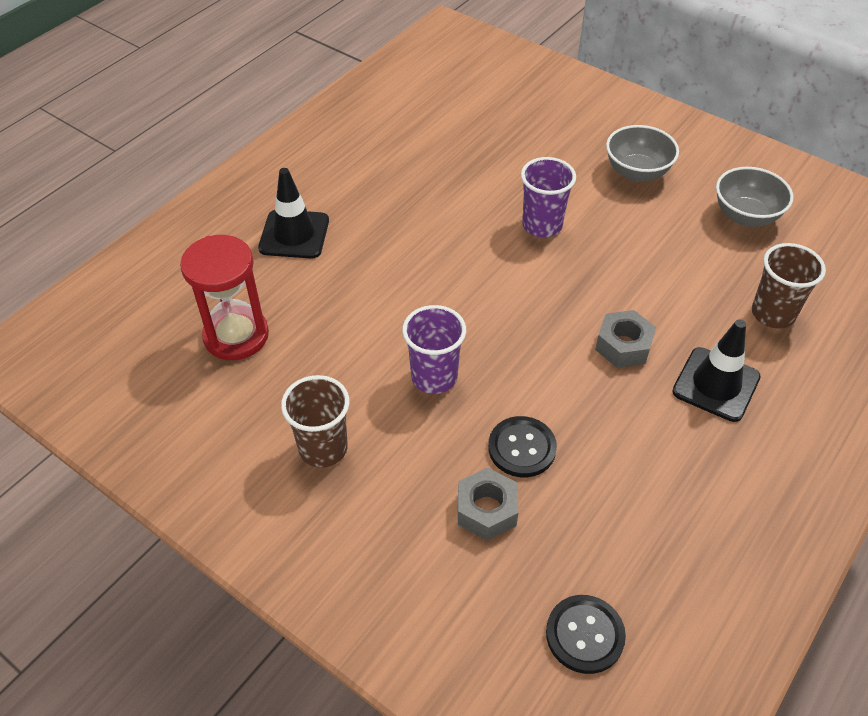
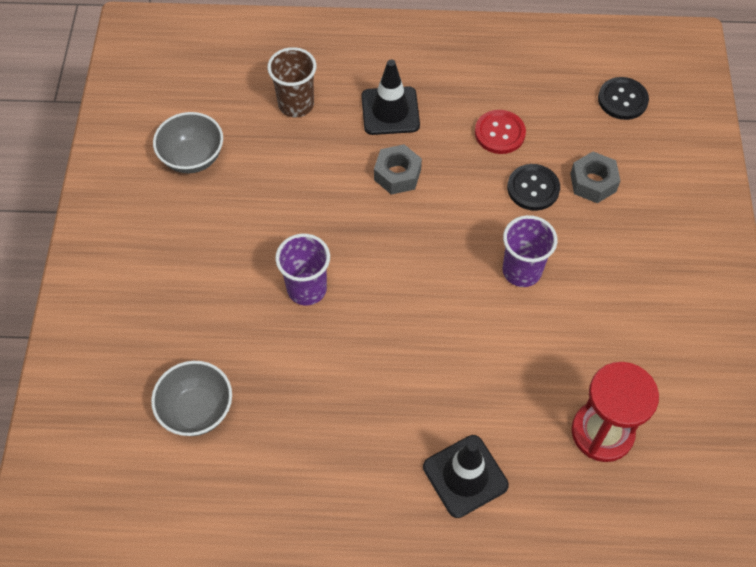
camera: 125 degrees left, 10 degrees up
brown cup [281,375,350,468] -> none
grey bowl [606,125,679,182] -> grey bowl moved to [151,361,232,436]
none -> red button [475,110,526,154]

